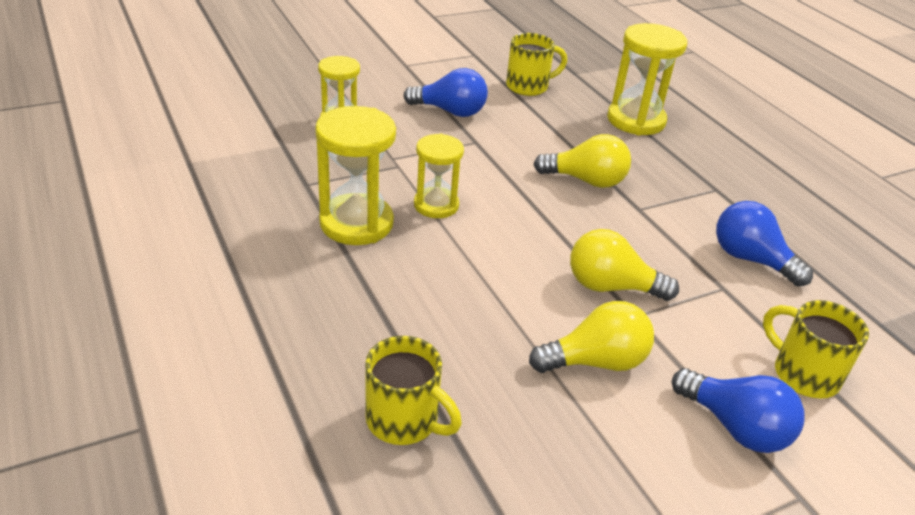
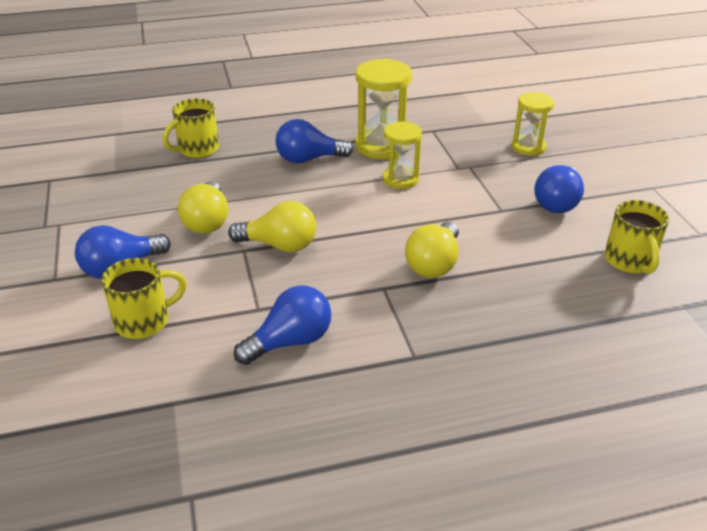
camera: 105 degrees right, 0 degrees up
yellow light bulb [570,229,679,301] -> yellow light bulb turned 75 degrees clockwise [228,201,316,253]
yellow hourglass [607,23,687,135] -> none
none -> blue light bulb [275,119,353,163]

